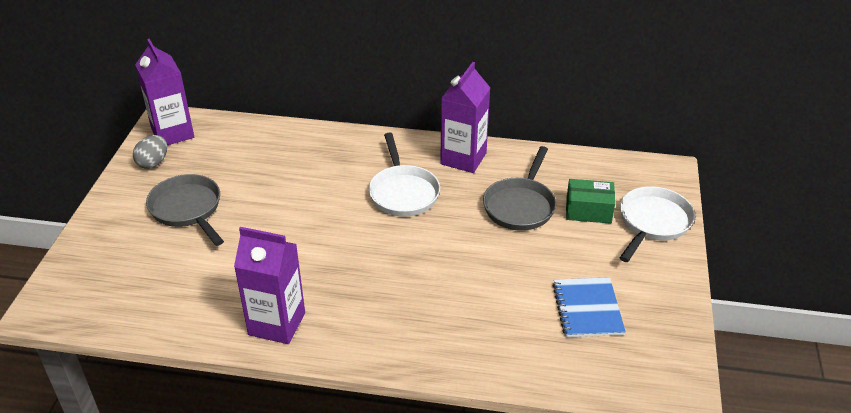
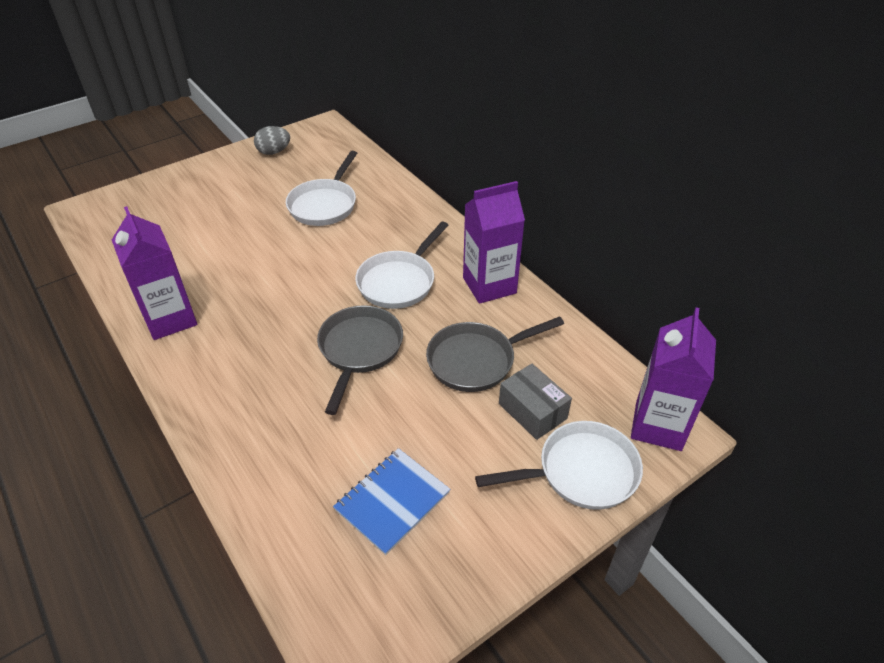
camera: 45 degrees right, 5 degrees up
purple carton [135,39,194,145] -> purple carton moved to [631,307,716,451]
grey pan [146,174,224,246] -> grey pan moved to [317,305,403,415]
green box [566,179,615,224] -> grey box [499,363,572,440]
none -> white pan [286,151,357,226]

